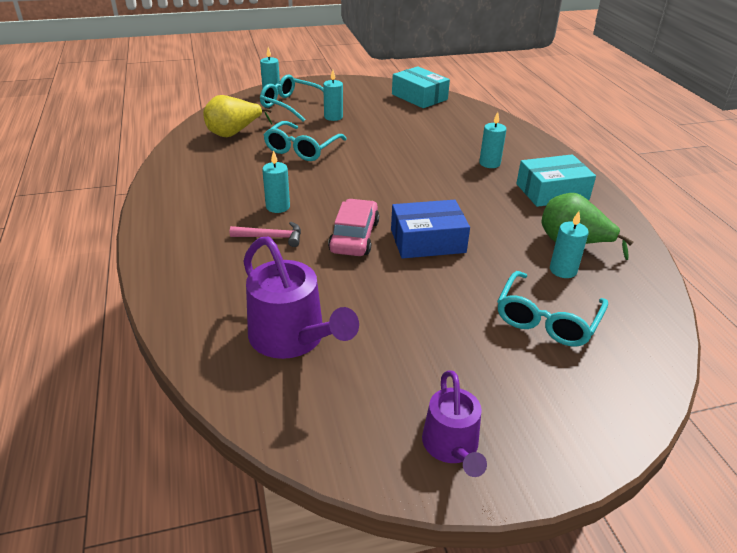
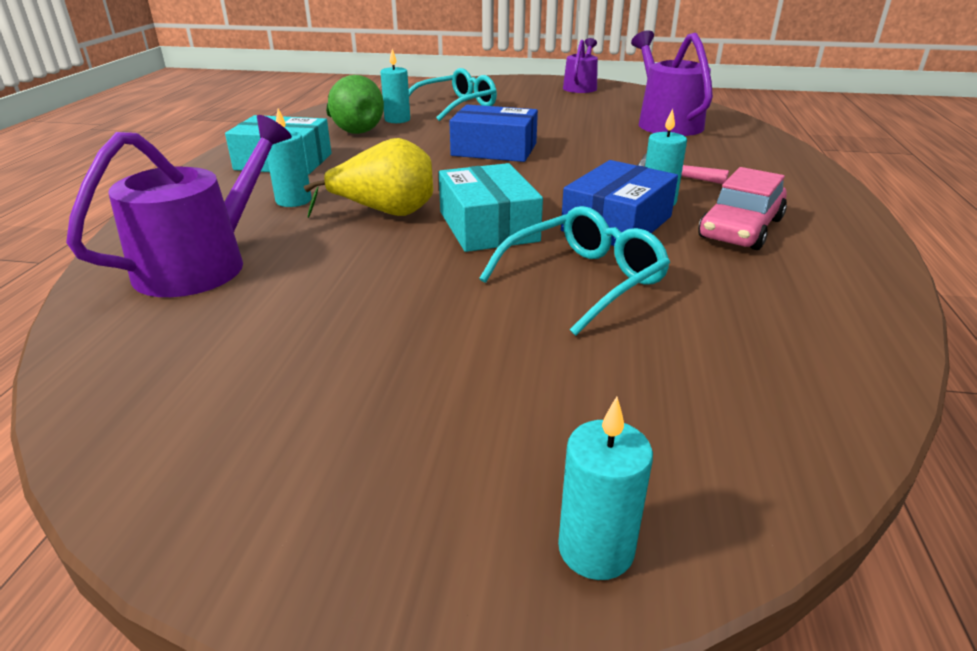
camera: 155 degrees left, 5 degrees down
yellow pear [203,95,272,137] -> yellow pear moved to [304,138,433,218]
turquoise glasses [260,74,324,122] -> none
turquoise candle [323,70,343,121] -> none
pink car [328,199,379,256] -> pink car moved to [698,167,787,250]
turquoise box [392,66,450,108] -> turquoise box moved to [439,163,543,252]
none -> purple watering can [66,115,292,297]
none -> blue box [561,160,678,246]

